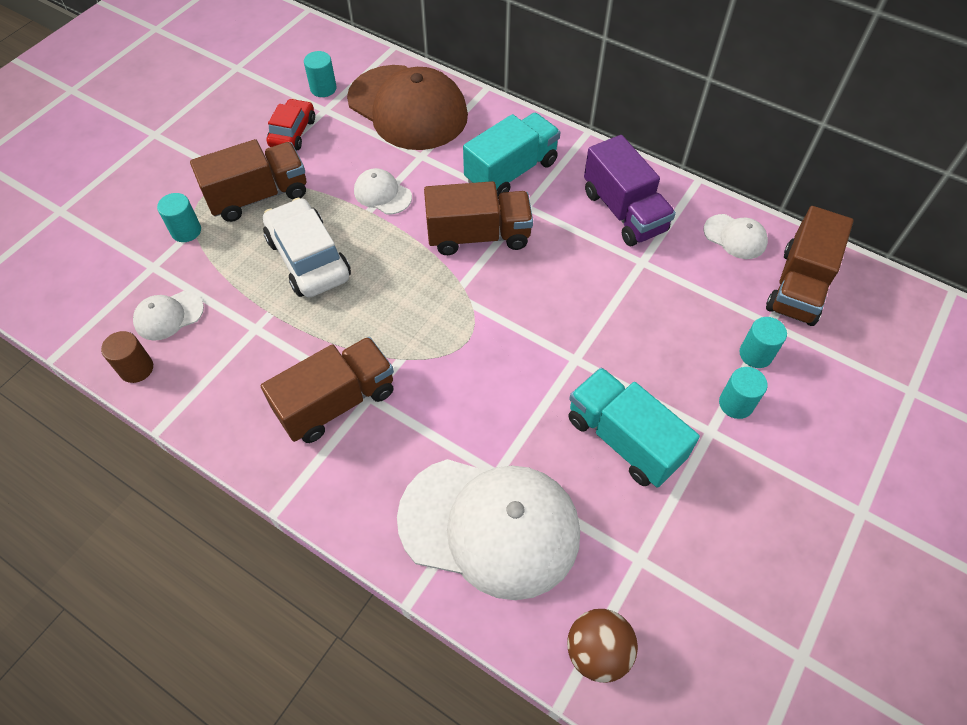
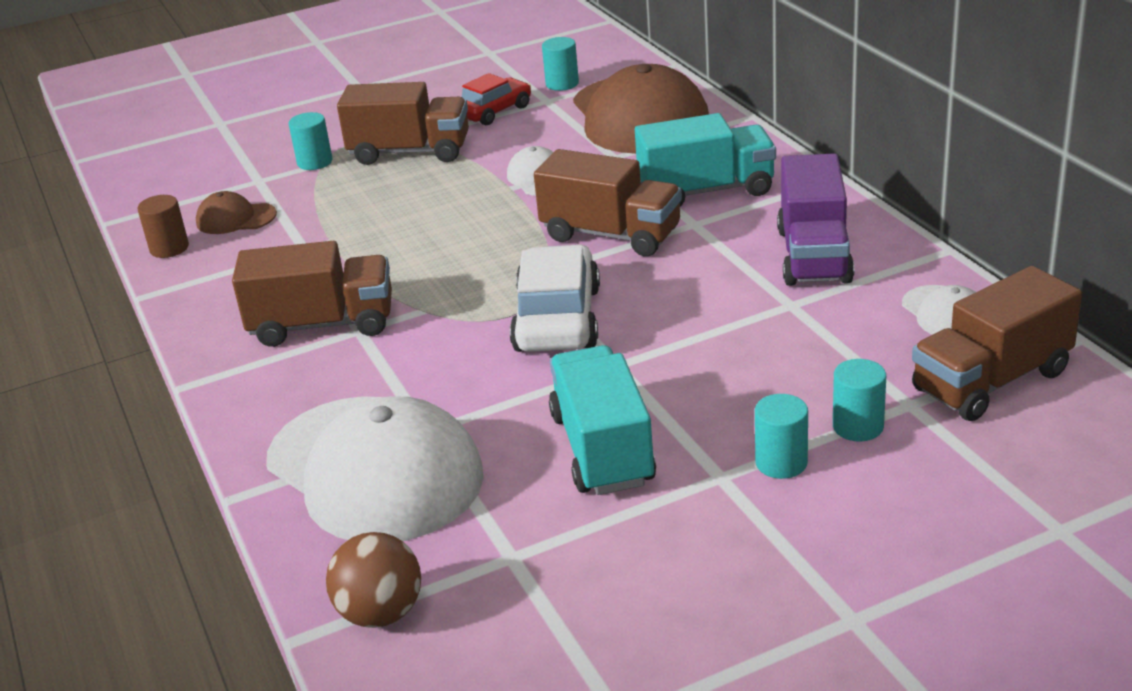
camera: 35 degrees right, 25 degrees down
white cap [133,291,204,341] -> brown cap [196,191,277,234]
white car [263,198,351,298] -> white car moved to [510,245,600,352]

